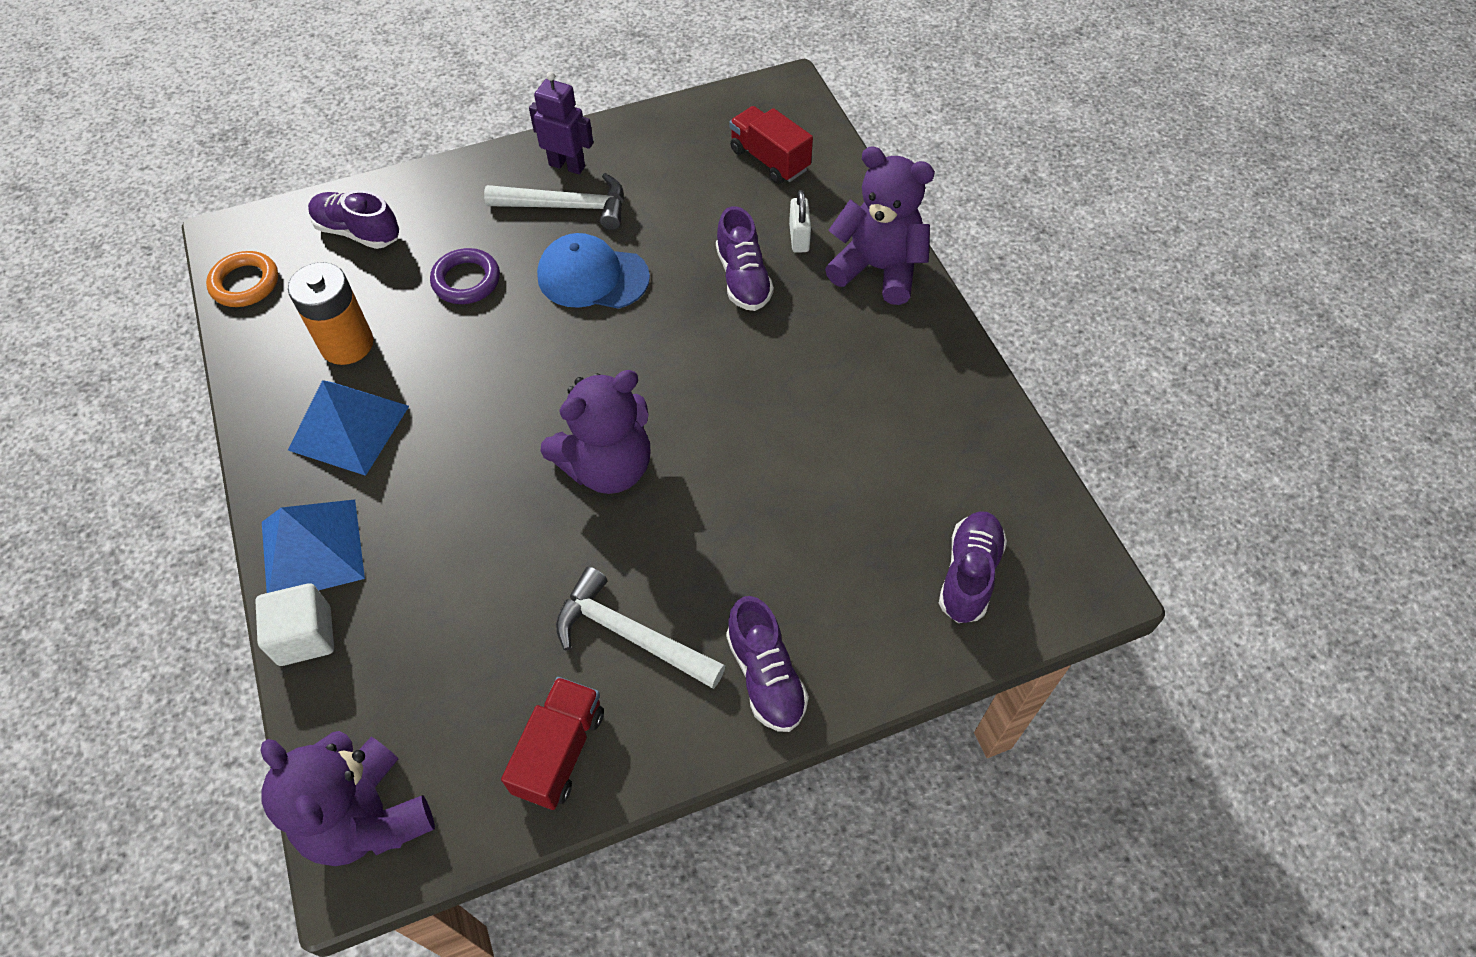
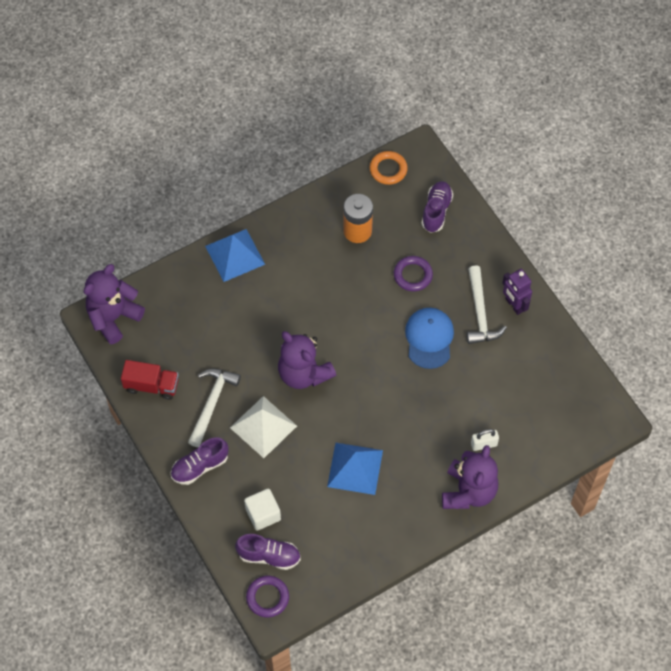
camera: 80 degrees right, 5 degrees up
white cube [255,583,334,666] -> white cube moved to [244,489,281,531]
blue pyramid [288,380,409,476] -> blue pyramid moved to [327,443,383,495]
purple robot [529,71,593,174] -> purple robot turned 135 degrees clockwise [502,269,532,315]
purple shoe [716,206,774,311] -> none
red truck [730,106,813,184] -> none
none -> white pyramid [230,396,297,458]
none -> purple ring [246,576,289,617]

